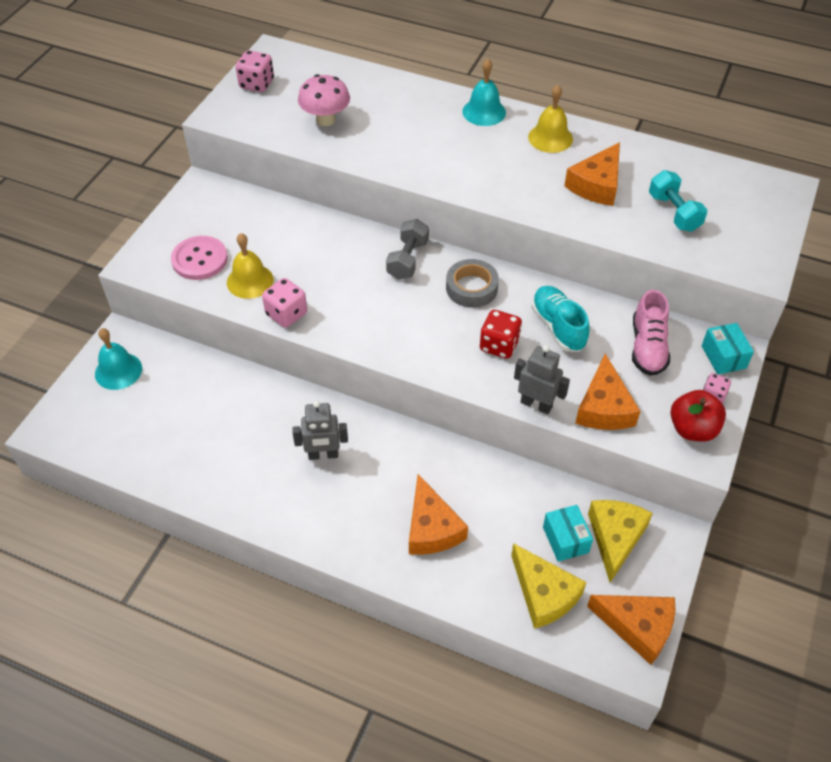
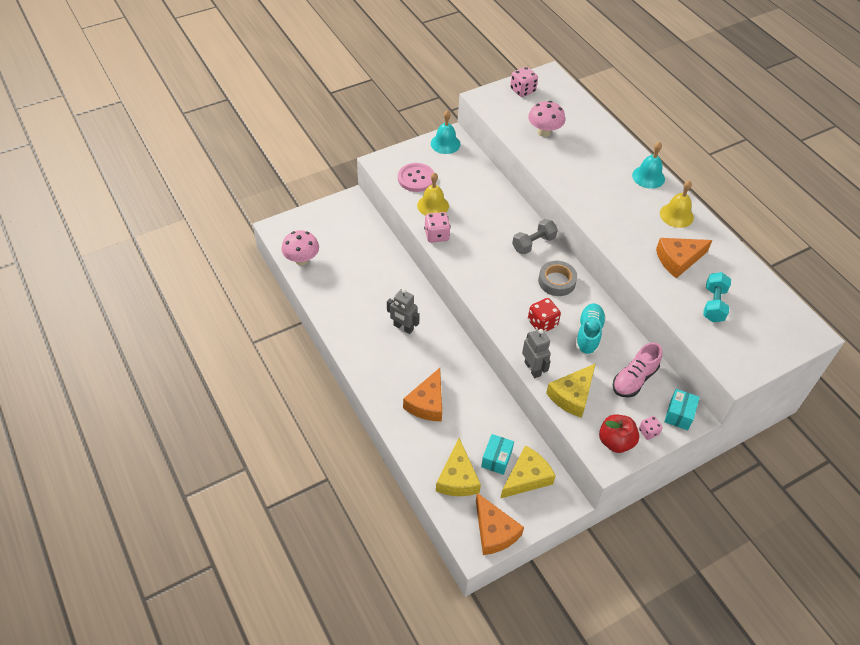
camera: 35 degrees right, 0 degrees up
turquoise bell [95,328,142,390] -> turquoise bell moved to [431,110,460,154]
orange cheese [575,353,641,430] -> yellow cheese [546,363,596,418]
none -> pink mushroom [281,230,319,265]

